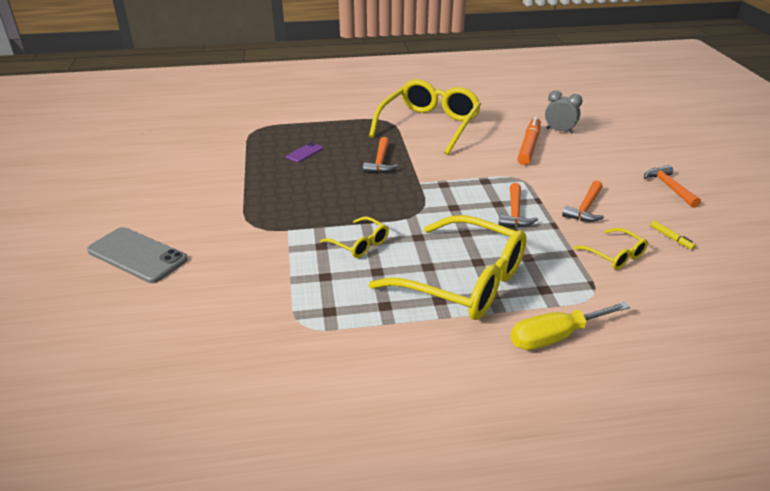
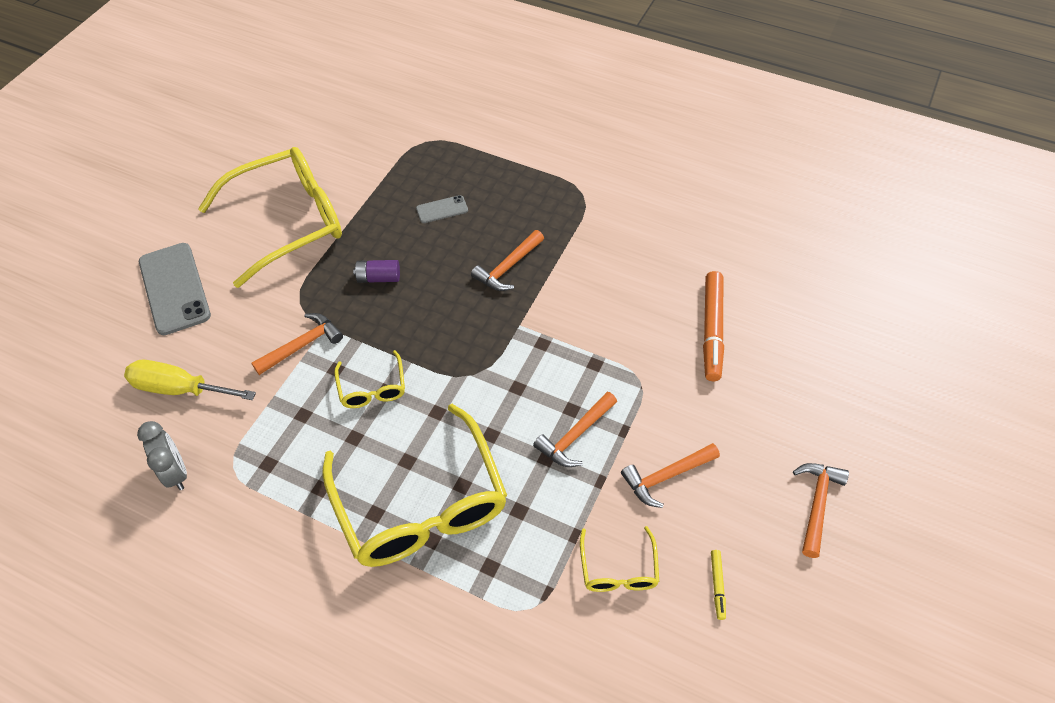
camera: 35 degrees right, 20 degrees up
purple phone [286,142,323,163] -> grey phone [416,195,468,223]
yellow glasses [369,79,481,155] -> yellow glasses moved to [198,147,342,288]
yellow screwdriver [510,302,630,350] -> yellow screwdriver moved to [124,360,256,400]
orange marker [517,117,541,165] -> orange marker turned 135 degrees clockwise [703,271,724,381]
grey clock [545,90,582,134] -> grey clock moved to [137,421,187,490]
none -> orange hammer [252,313,343,375]
none -> purple battery [353,260,400,283]

